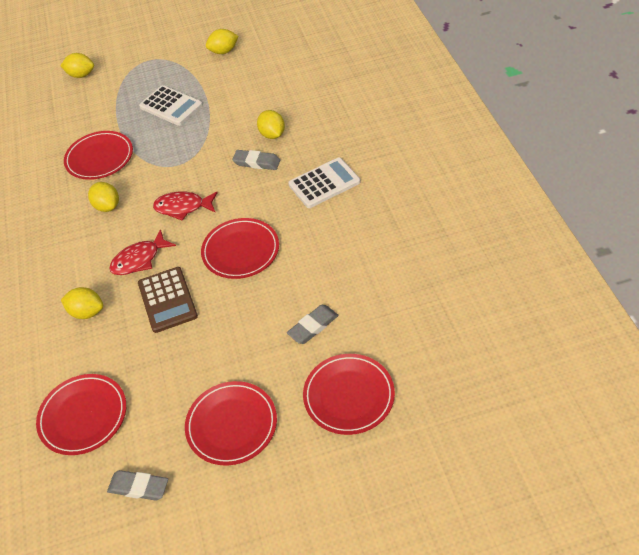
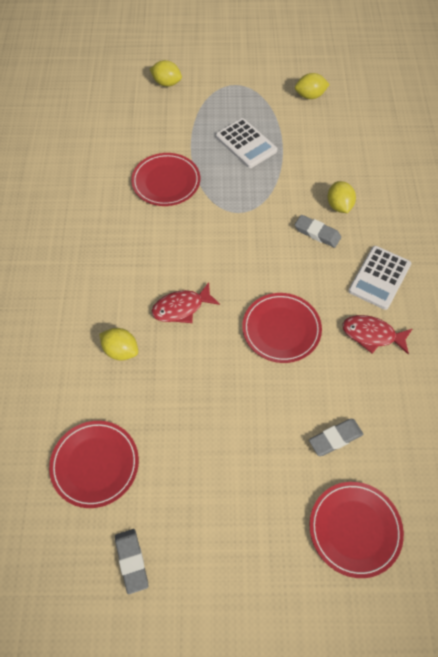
camera: 10 degrees right, 10 degrees up
yellow lemon [88,182,119,212] -> none
grey eraser [107,470,168,501] -> grey eraser turned 45 degrees clockwise [115,529,148,594]
brown calculator [138,267,198,333] -> none
red fish [153,192,218,221] -> red fish moved to [342,315,412,354]
red plate [185,381,277,466] -> none
white calculator [288,157,360,208] -> white calculator turned 135 degrees clockwise [348,246,411,310]

